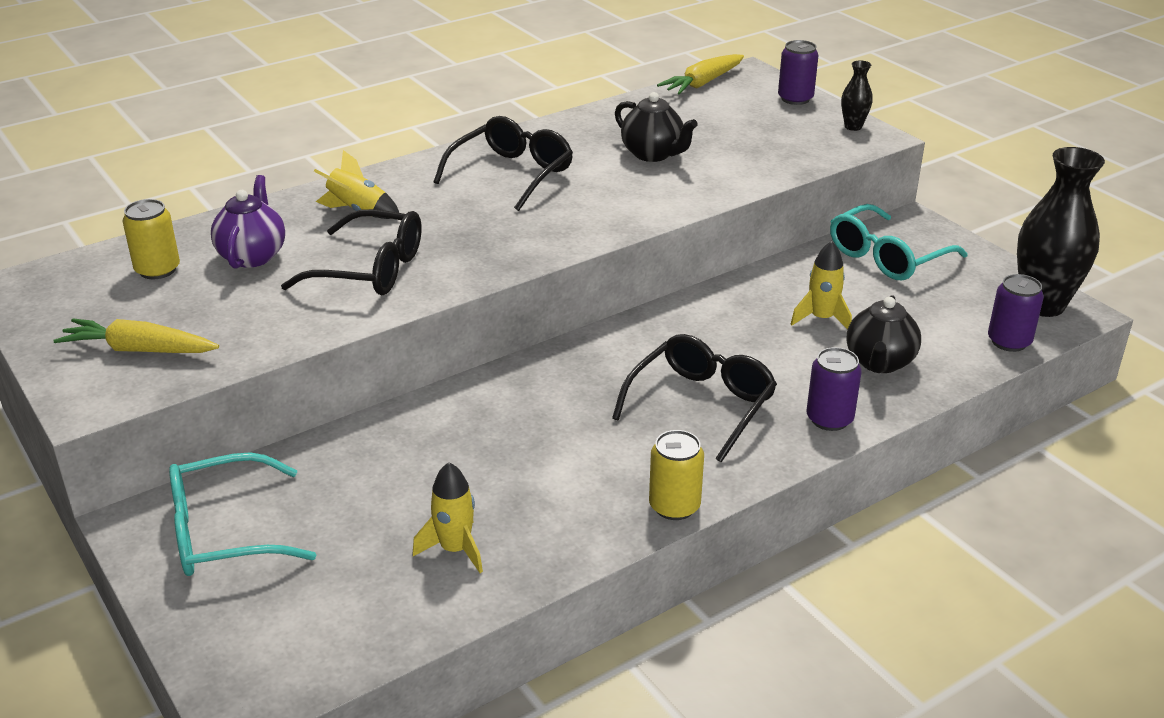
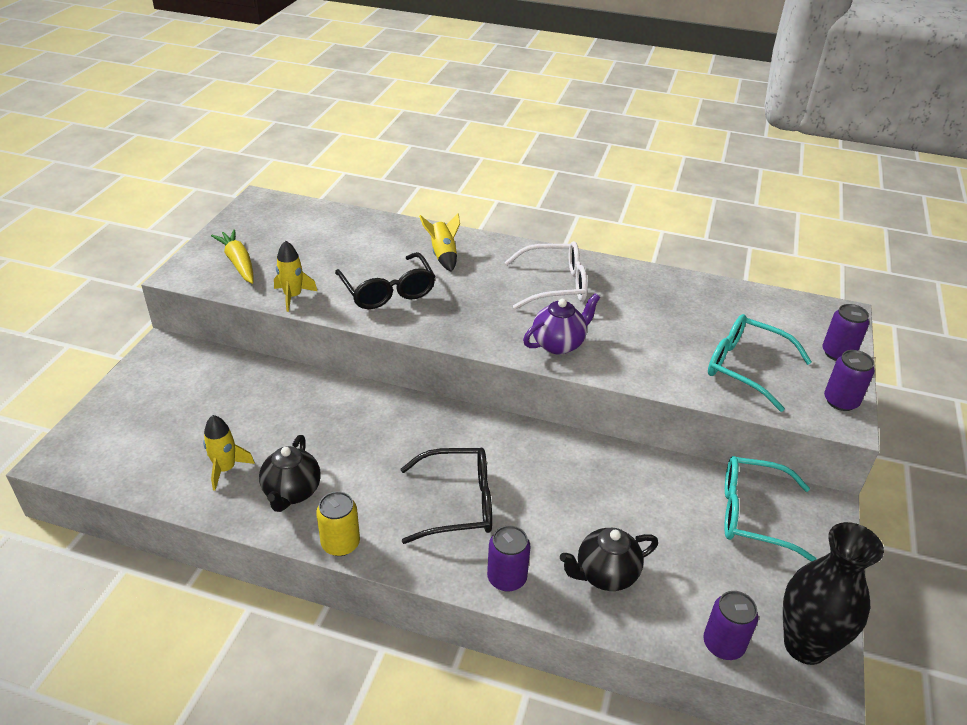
camera: 50 degrees right, 5 degrees up
yellow can [122,199,180,279] -> none
turquoise glasses [169,452,316,576] -> turquoise glasses moved to [708,314,812,412]
purple teapot [211,175,285,269] -> purple teapot moved to [523,293,600,355]
black glasses [434,116,573,211] -> white glasses [505,241,588,310]
black teapot [615,92,698,162] -> black teapot moved to [259,435,321,512]
yellow carrot [657,54,744,95] -> none
yellow rocket [791,241,852,330] -> yellow rocket moved to [274,240,317,312]
black vase [841,61,873,131] -> purple can [824,350,875,411]

